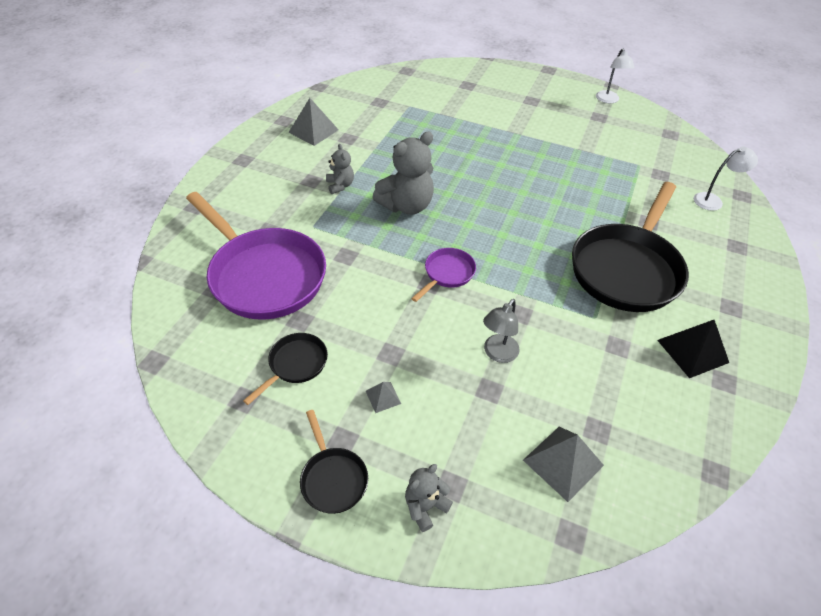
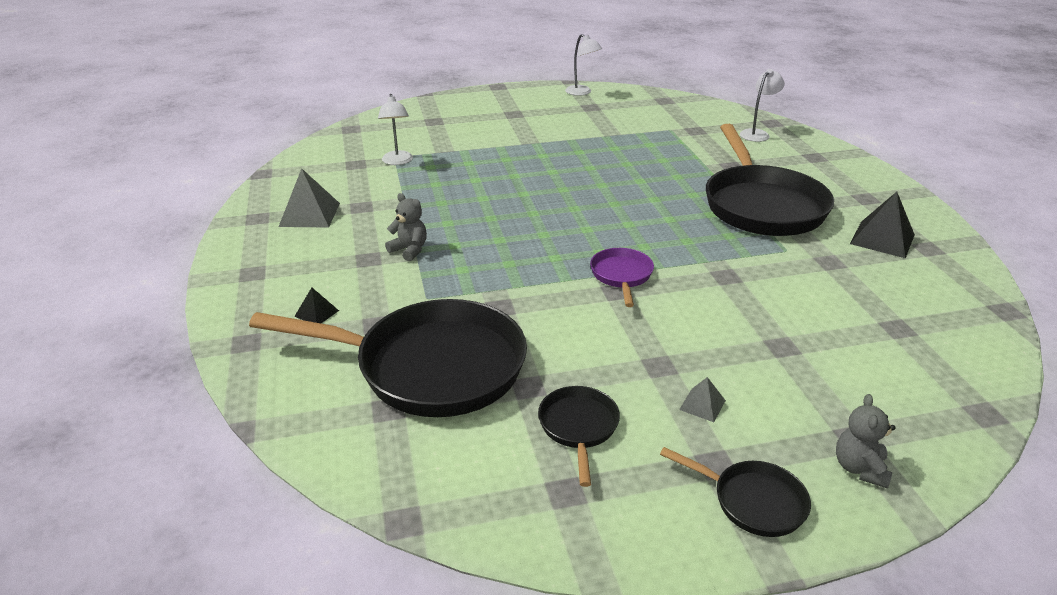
camera: 35 degrees left, 15 degrees down
purple pan [186,192,326,320] -> black pan [249,299,527,417]
grey teddy bear [372,132,434,214] -> none
grey lamp [483,299,520,363] -> none
grey pyramid [523,427,604,502] -> none
none -> black pyramid [294,288,339,323]
none -> white lamp [378,94,413,165]

